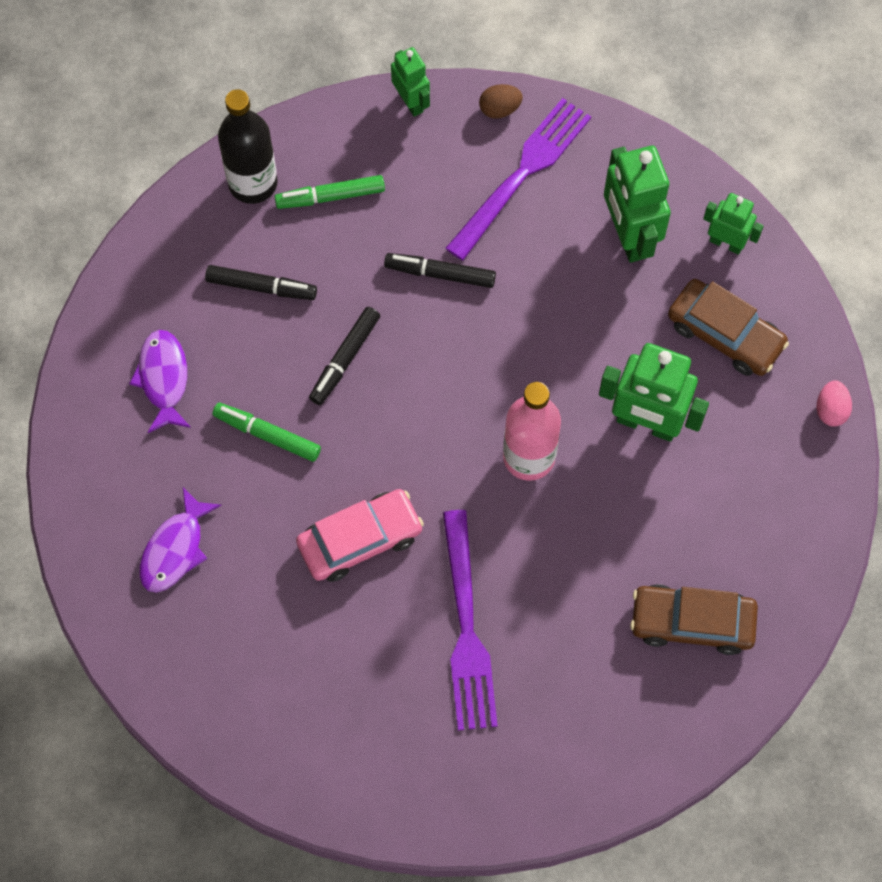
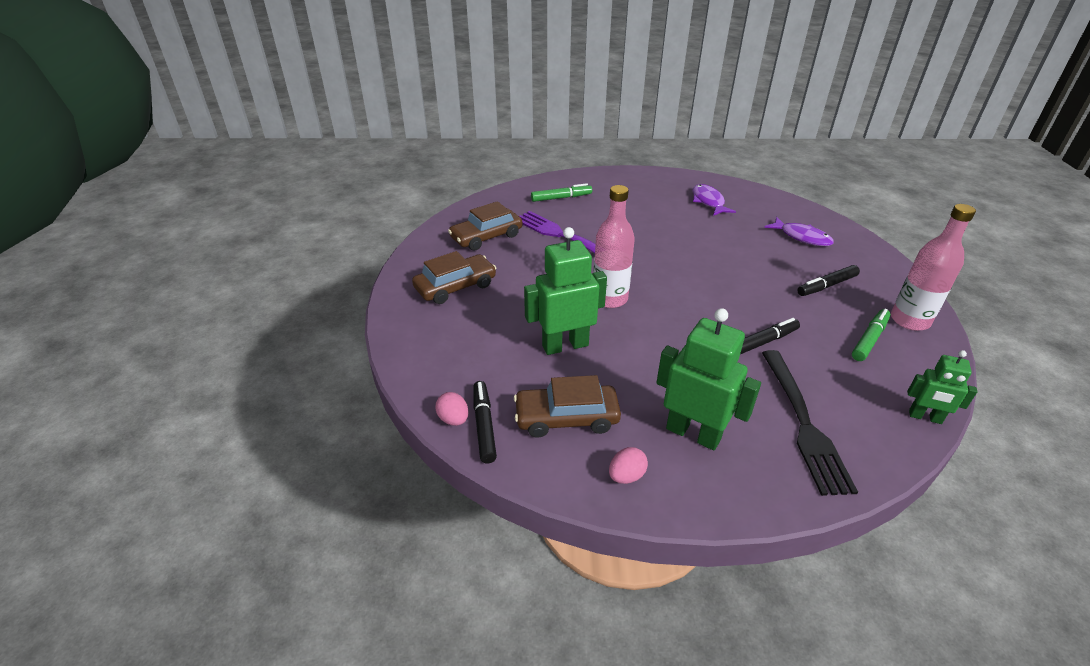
camera: 140 degrees right, 30 degrees down
green marker [212,403,321,462] -> green marker moved to [531,183,592,202]
black bottle [218,89,278,204] -> pink bottle [891,204,976,331]
pink car [296,489,424,582] -> none
black marker [309,307,380,405] -> black marker moved to [473,381,497,463]
purple fork [445,98,591,260] -> black fork [762,350,858,496]
brown egg [479,84,523,119] -> none
green robot [703,193,764,255] -> pink egg [609,447,648,484]
none -> brown car [448,201,522,251]

